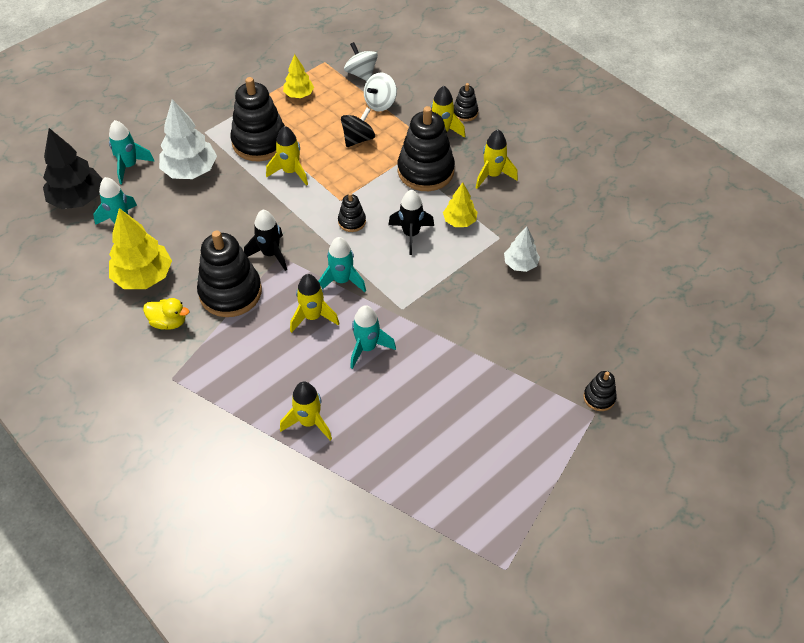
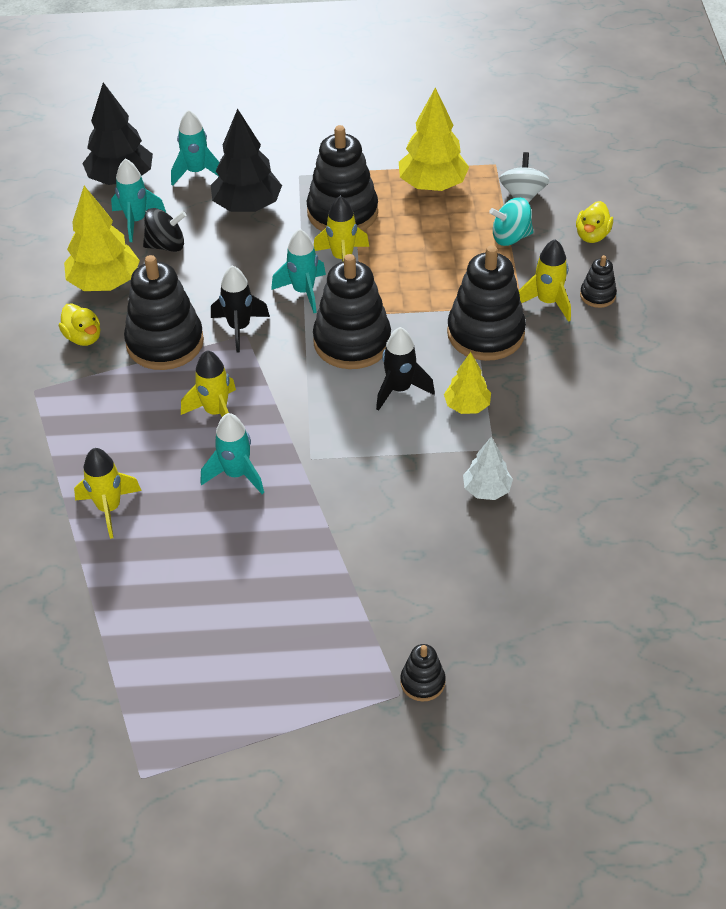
camera: 40 degrees right, 5 degrees down
white tree [159,99,217,179] -> black tree [211,109,282,212]
yellow tree [283,54,314,98] -> yellow tree [399,88,469,191], size x1.73
turquoise rocket [318,237,366,292] -> turquoise rocket moved to [271,229,326,313]
black stacking toy [338,193,366,232] -> black stacking toy [313,254,391,369], size x2.12
black spinning top [341,108,375,147] -> black spinning top moved to [143,208,186,252]
white spinning top [364,72,397,112] -> turquoise spinning top [489,197,533,246]
yellow rocket [476,130,518,189] -> none
none -> yellow duck [576,201,613,243]

